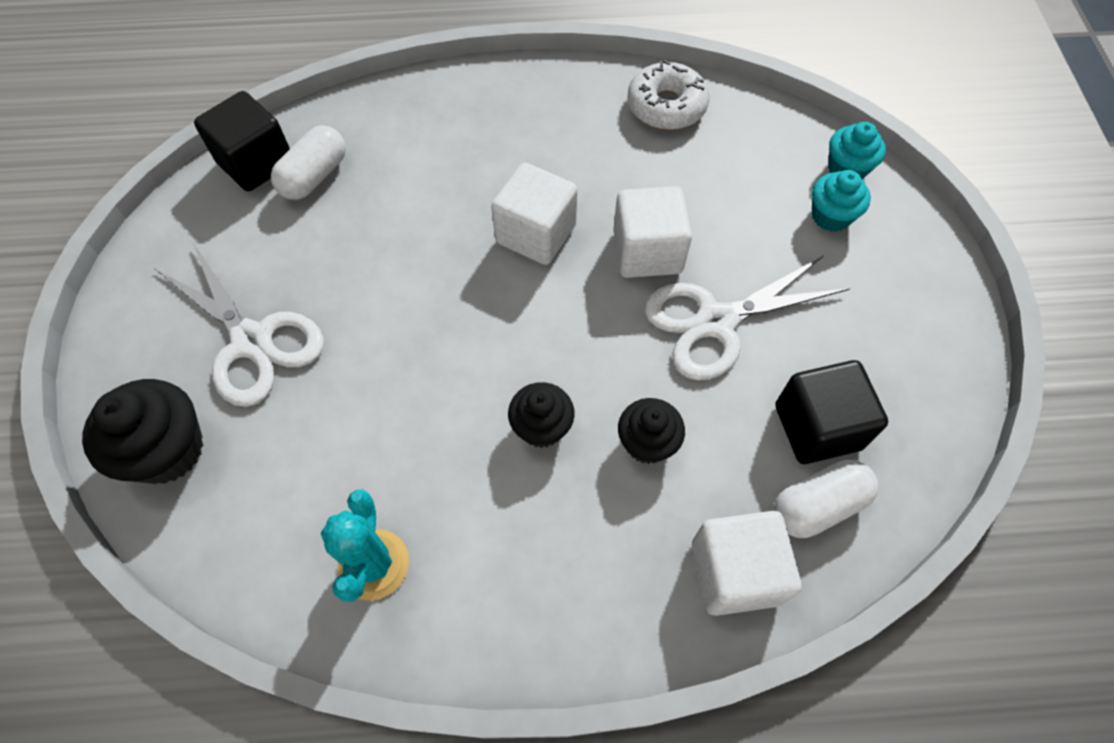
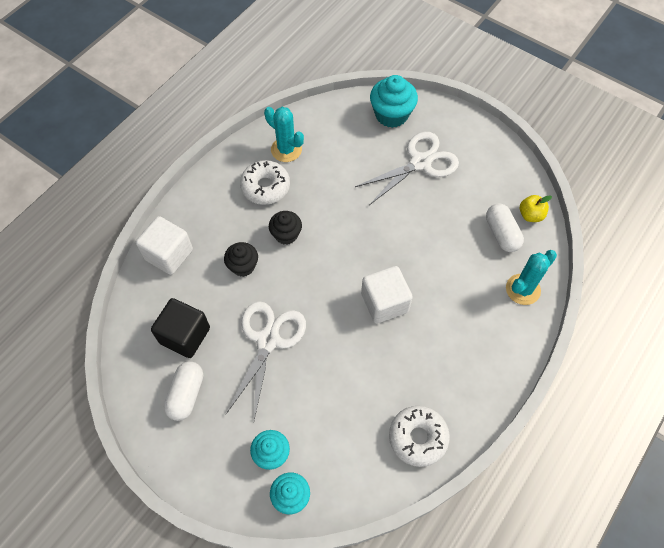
camera: 130 degrees right, 0 degrees up
black cupcake [82,379,203,484] -> turquoise cupcake [370,75,418,128]
white scissors [155,243,324,407] -> white scissors turned 150 degrees clockwise [355,132,459,205]
black cube [194,91,290,191] -> yellow apple [520,195,552,222]
white cube [613,186,692,278] -> none
white capsule [773,459,878,538] -> white capsule moved to [164,361,203,421]
none -> white donut [240,160,290,205]
none -> turquoise cactus [506,250,557,305]

